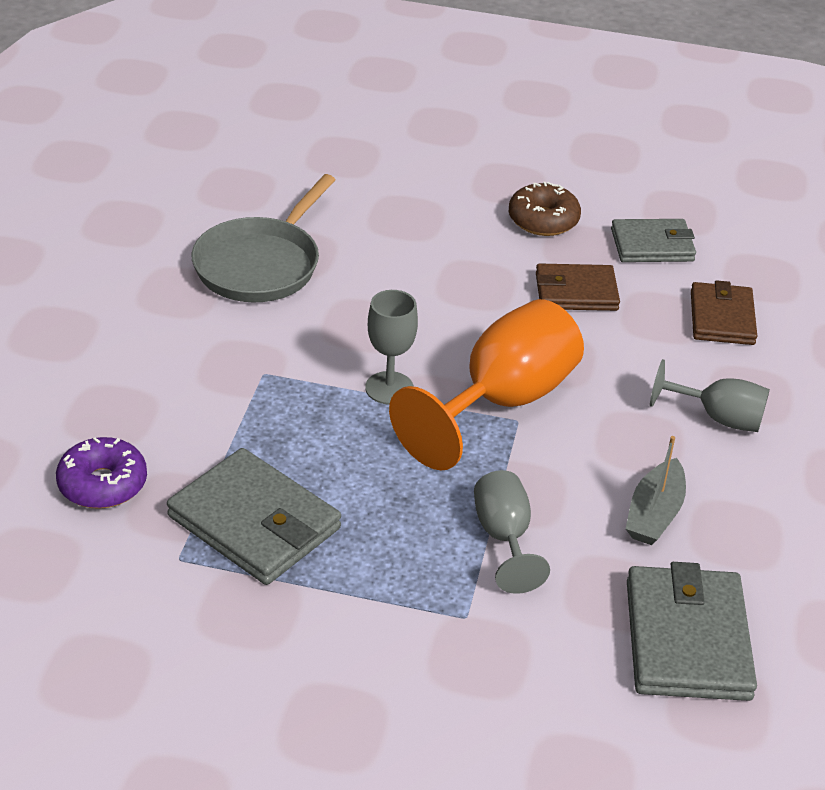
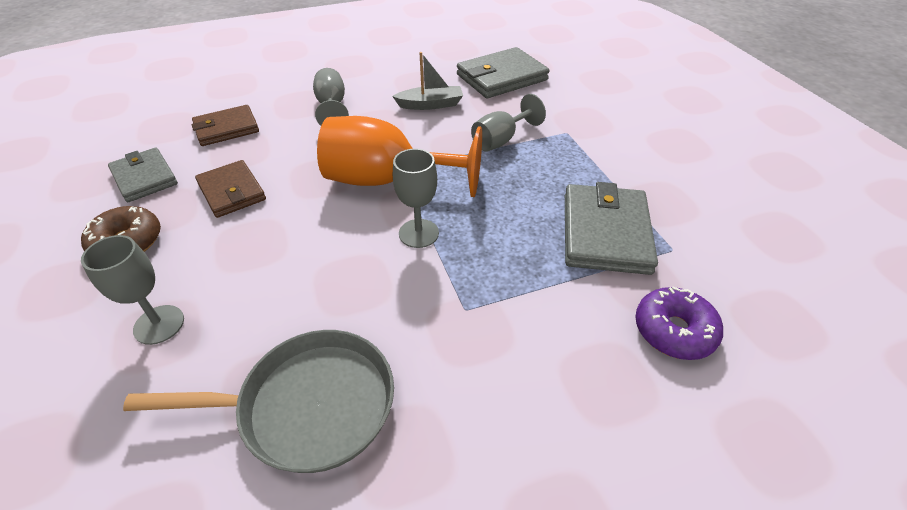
camera: 120 degrees left, 5 degrees up
none -> grey goblet [81,235,184,345]

